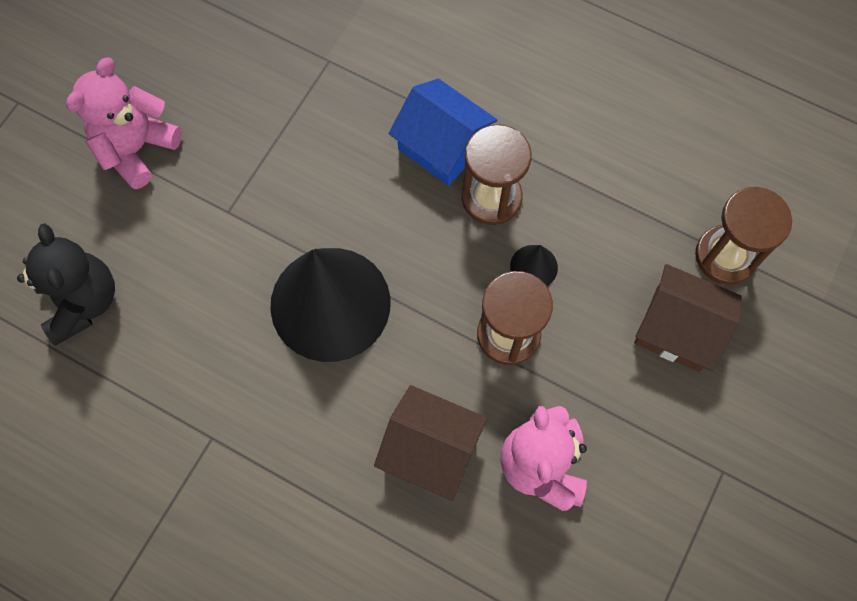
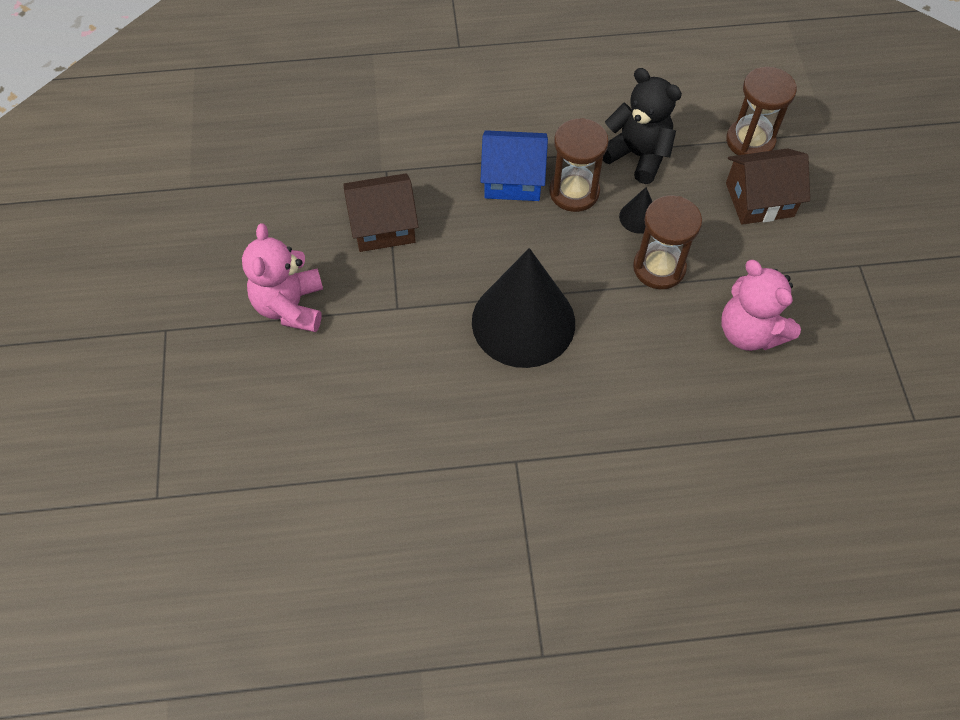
camera: 35 degrees left, 10 degrees down
black teddy bear [17,223,115,345] -> black teddy bear moved to [603,68,682,184]
brown house [374,385,487,501] -> brown house moved to [343,173,419,252]

